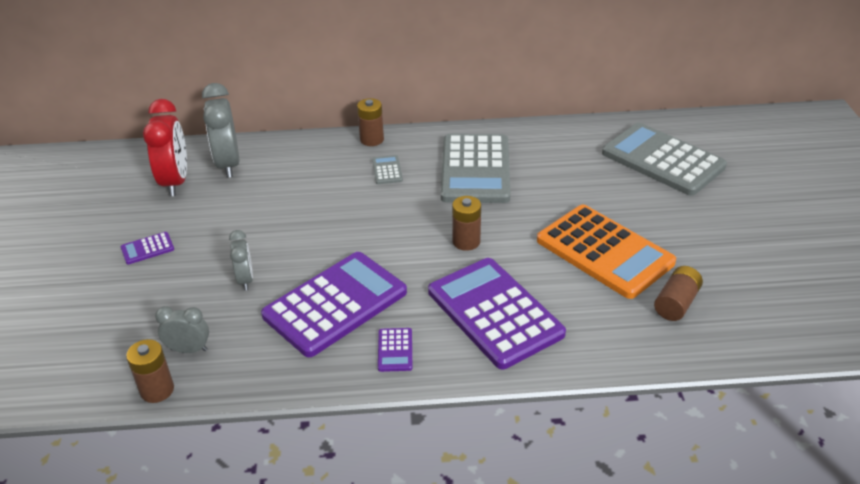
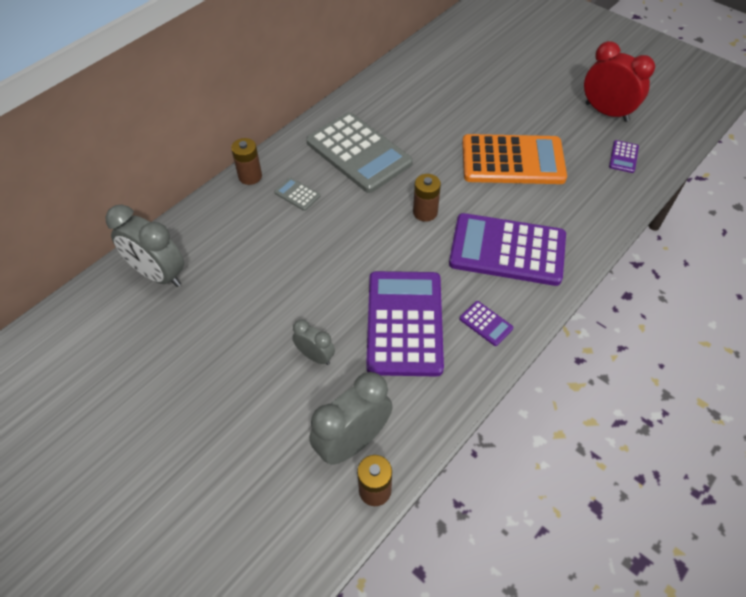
camera: 45 degrees left, 15 degrees up
purple calculator [121,232,174,265] -> purple calculator moved to [609,140,639,173]
red clock [143,99,187,196] -> red clock moved to [584,41,655,122]
grey clock [155,306,209,353] -> grey clock [309,372,393,465], size x1.80
grey calculator [602,123,727,196] -> none
brown battery [654,266,703,321] -> none

